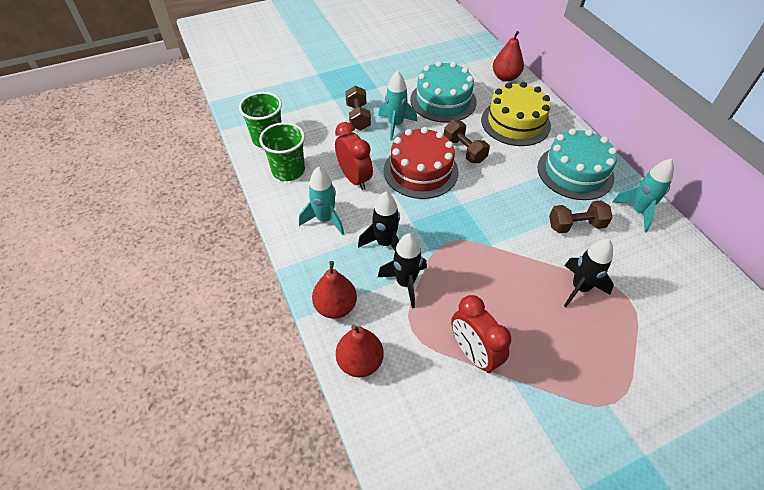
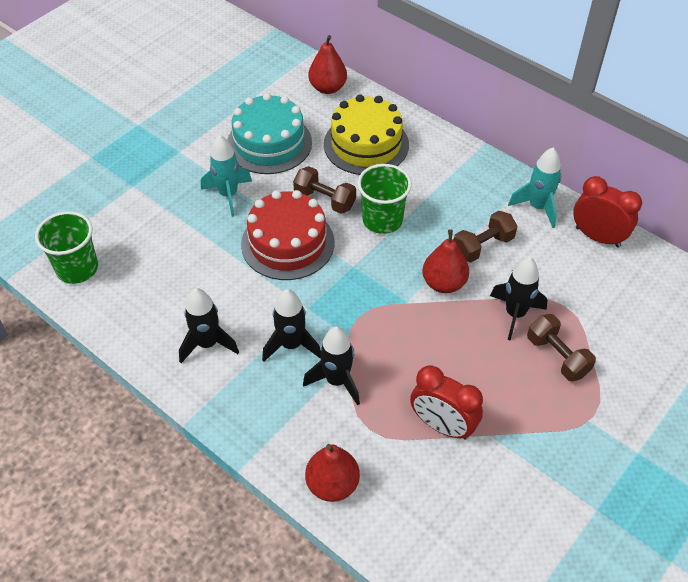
camera: 25 degrees left, 0 degrees up
green cup [259,122,305,181] -> green cup moved to [357,164,412,234]
turquoise rocket [299,167,344,235] -> black rocket [179,288,239,363]
red pear [312,261,357,319] -> red pear moved to [423,229,469,293]
red clock [335,122,373,190] -> red clock moved to [573,176,642,247]
brown dumbbell [345,86,371,131] -> brown dumbbell moved to [527,314,596,382]
turquoise cake [537,128,617,200] -> none

